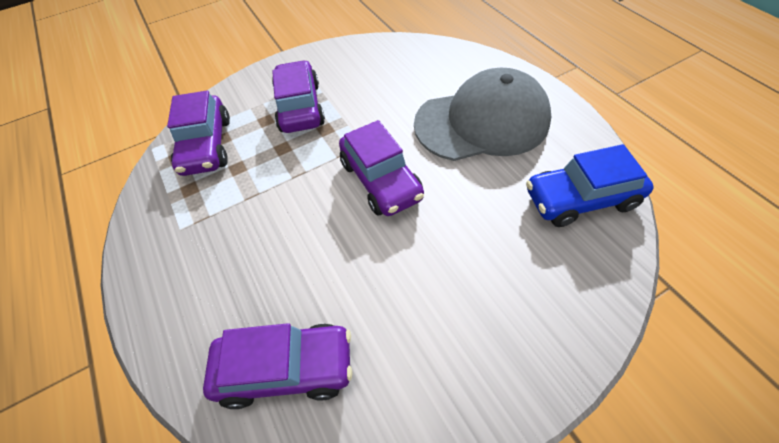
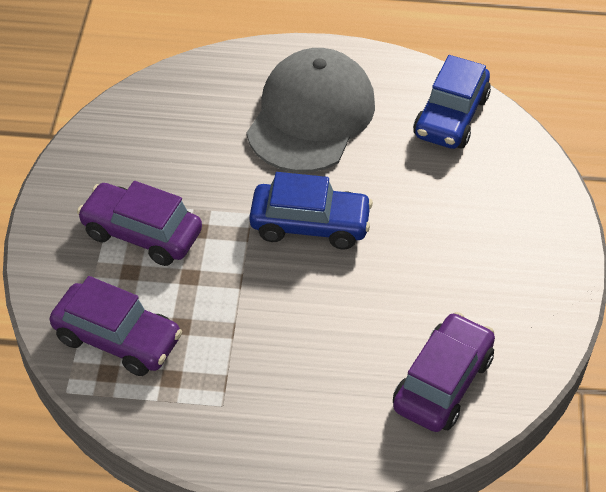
camera: 60 degrees left, 5 degrees down
purple car [339,120,424,216] -> blue car [249,172,373,249]

